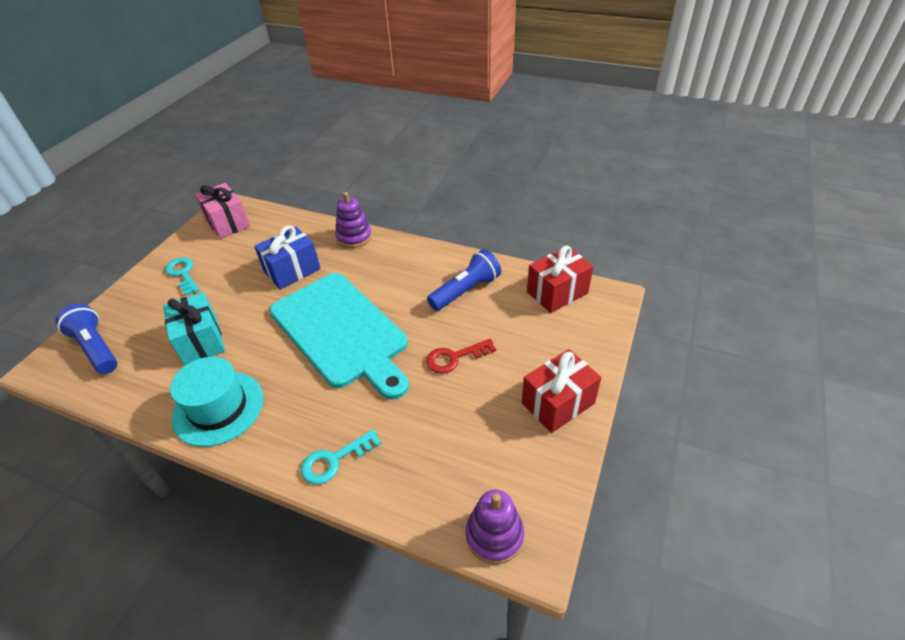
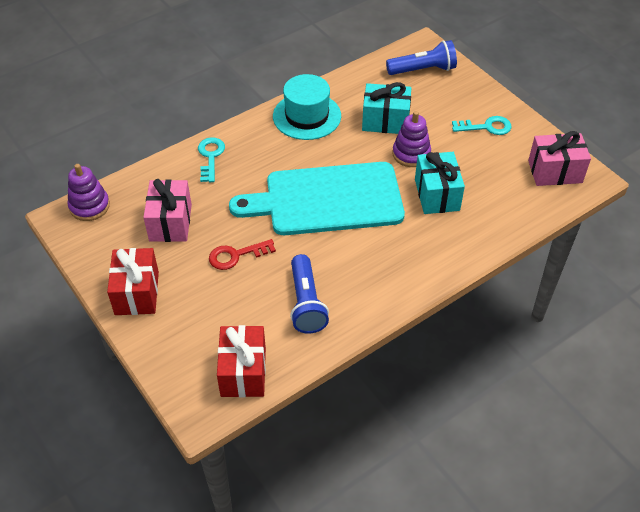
camera: 120 degrees right, 5 degrees up
blue gift [254,226,321,289] -> turquoise gift [415,152,465,214]
purple stacking toy [335,192,372,248] -> purple stacking toy moved to [392,111,431,167]
red key [426,339,496,374] -> red key turned 120 degrees counterclockwise [209,239,276,270]
none -> pink gift [143,179,192,242]

